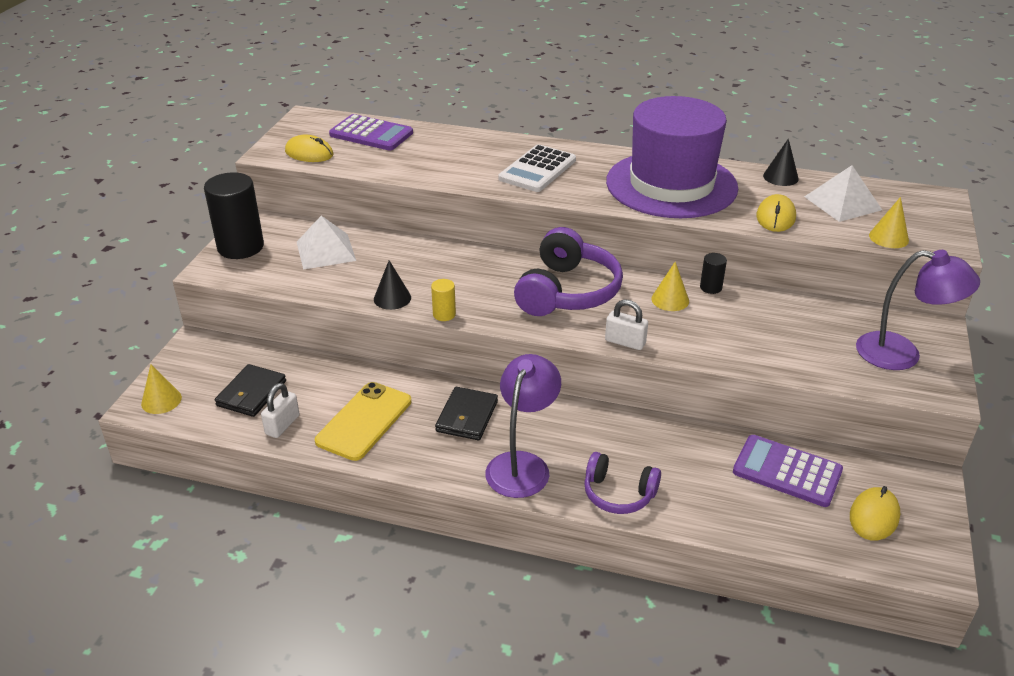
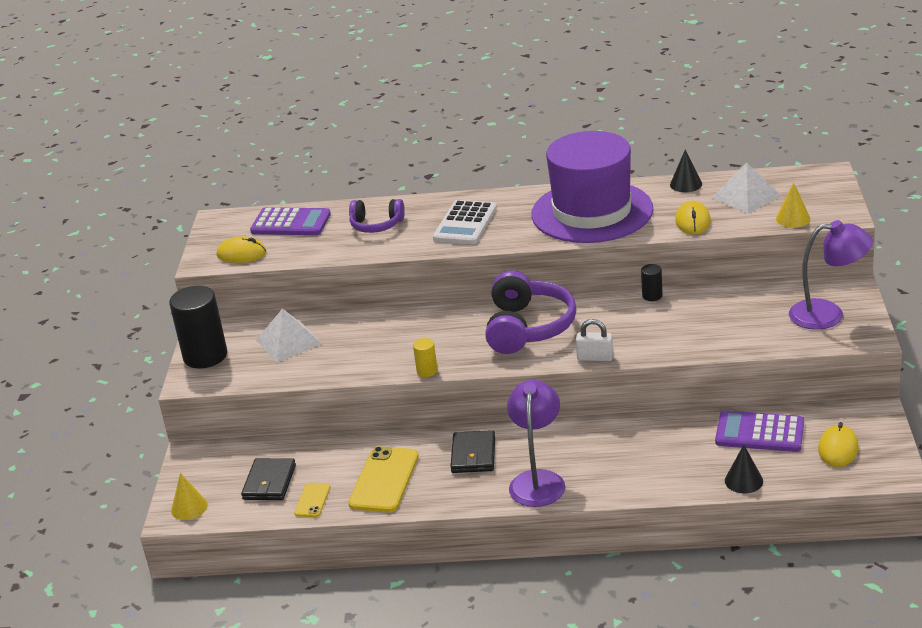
camera: 10 degrees left, 5 degrees down
white padlock [261,383,300,438] -> yellow phone [294,483,330,517]
black cone [374,260,411,310] -> black cone moved to [725,445,763,493]
purple headphones [584,452,661,514] -> purple headphones moved to [349,199,405,233]
yellow cone [651,262,689,311] -> none

